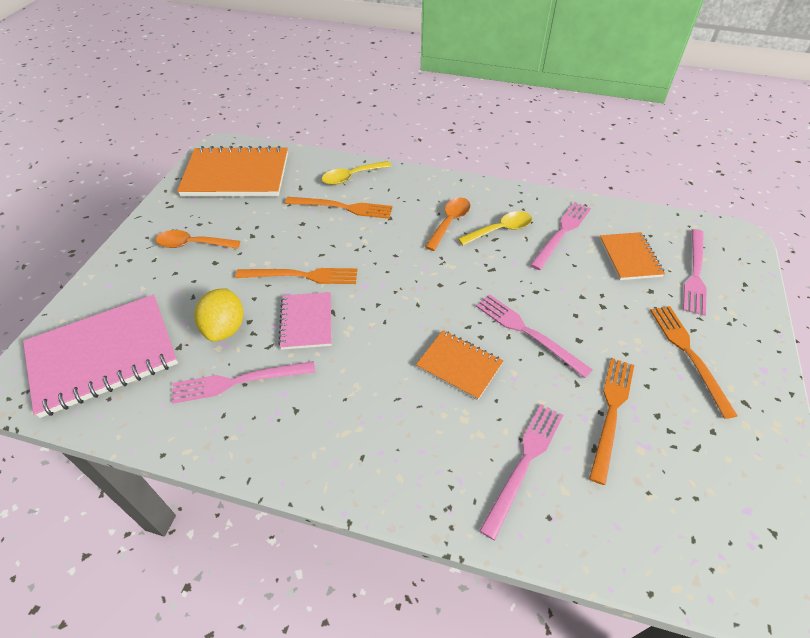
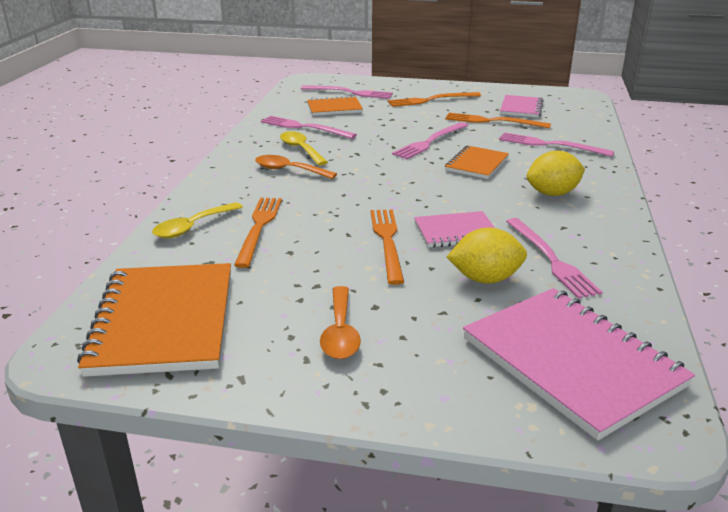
camera: 95 degrees left, 20 degrees down
yellow spoon [322,161,392,185] -> yellow spoon turned 75 degrees clockwise [152,202,243,238]
none -> pink notebook [500,95,543,118]
none -> yellow lemon [527,151,585,196]

